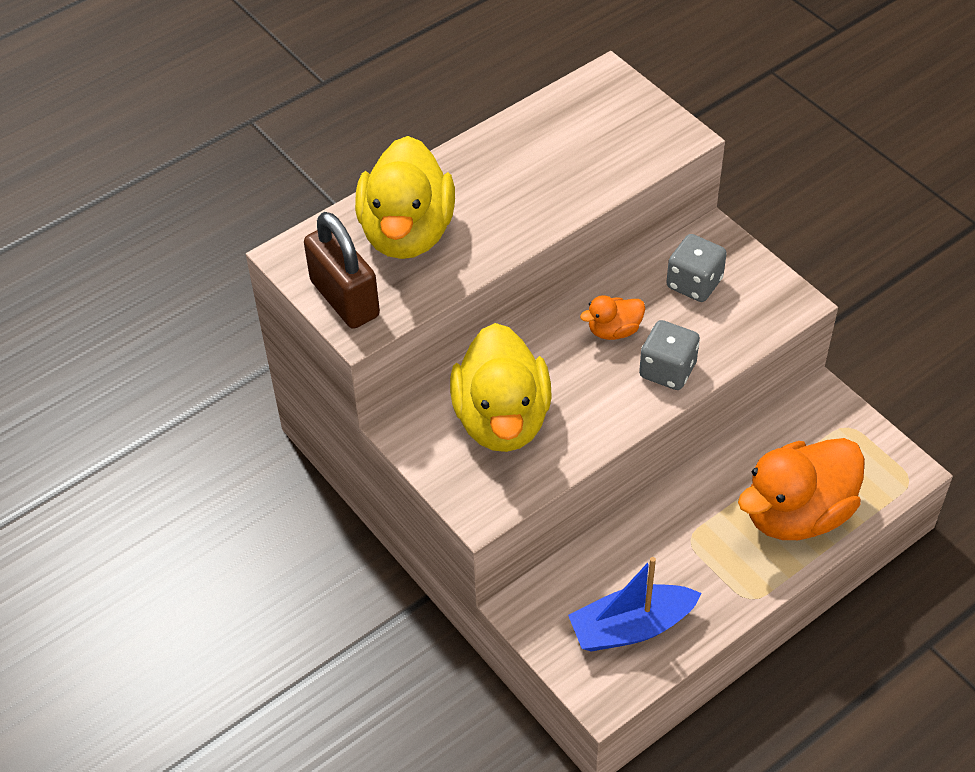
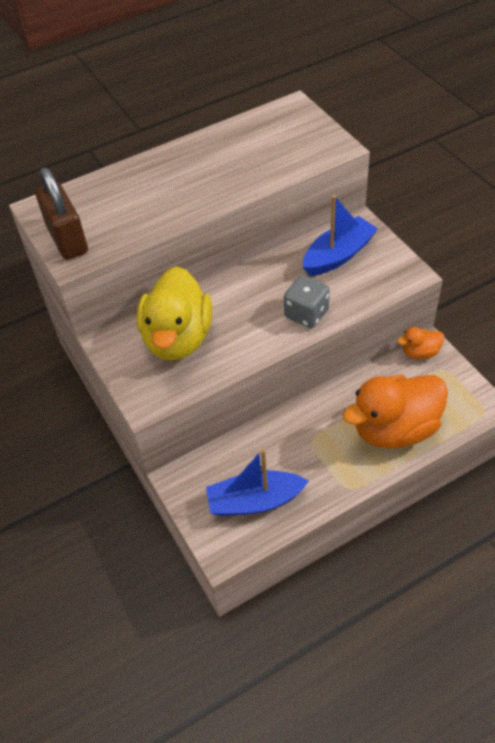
camera: 10 degrees right, 0 degrees up
yellow duck [355,136,455,259] -> none
orange duck [580,295,645,340] -> orange duck moved to [397,327,444,359]
grey dice [666,234,727,302] -> blue boat [303,195,378,276]

